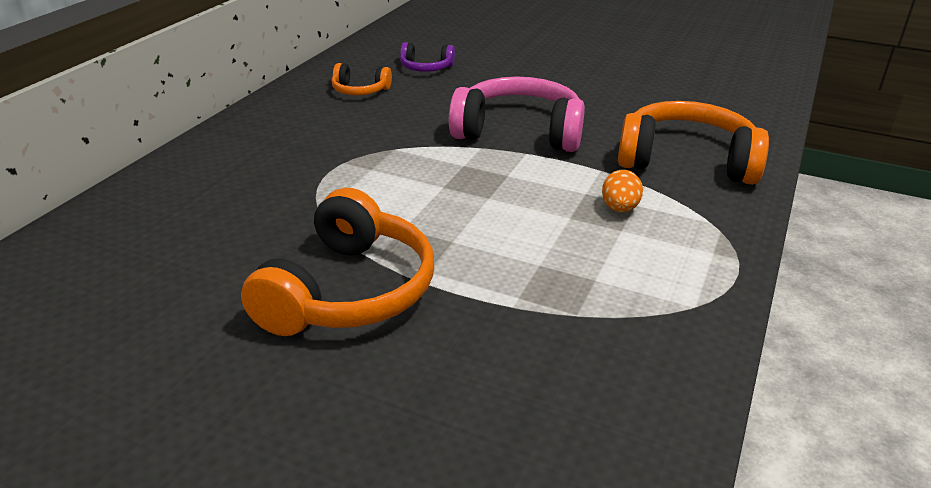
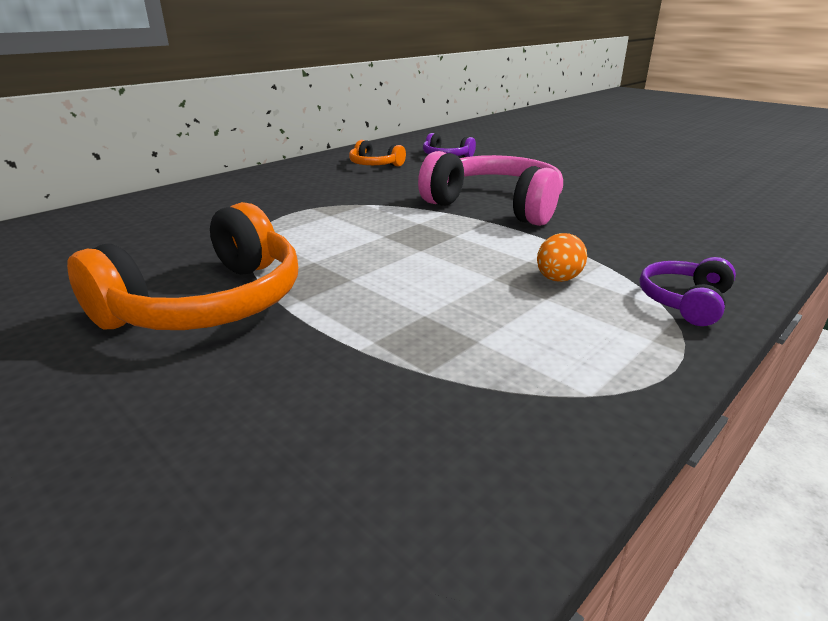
camera: 20 degrees right, 5 degrees down
orange headphones [618,101,769,185] -> none
none -> purple headphones [639,257,736,326]

